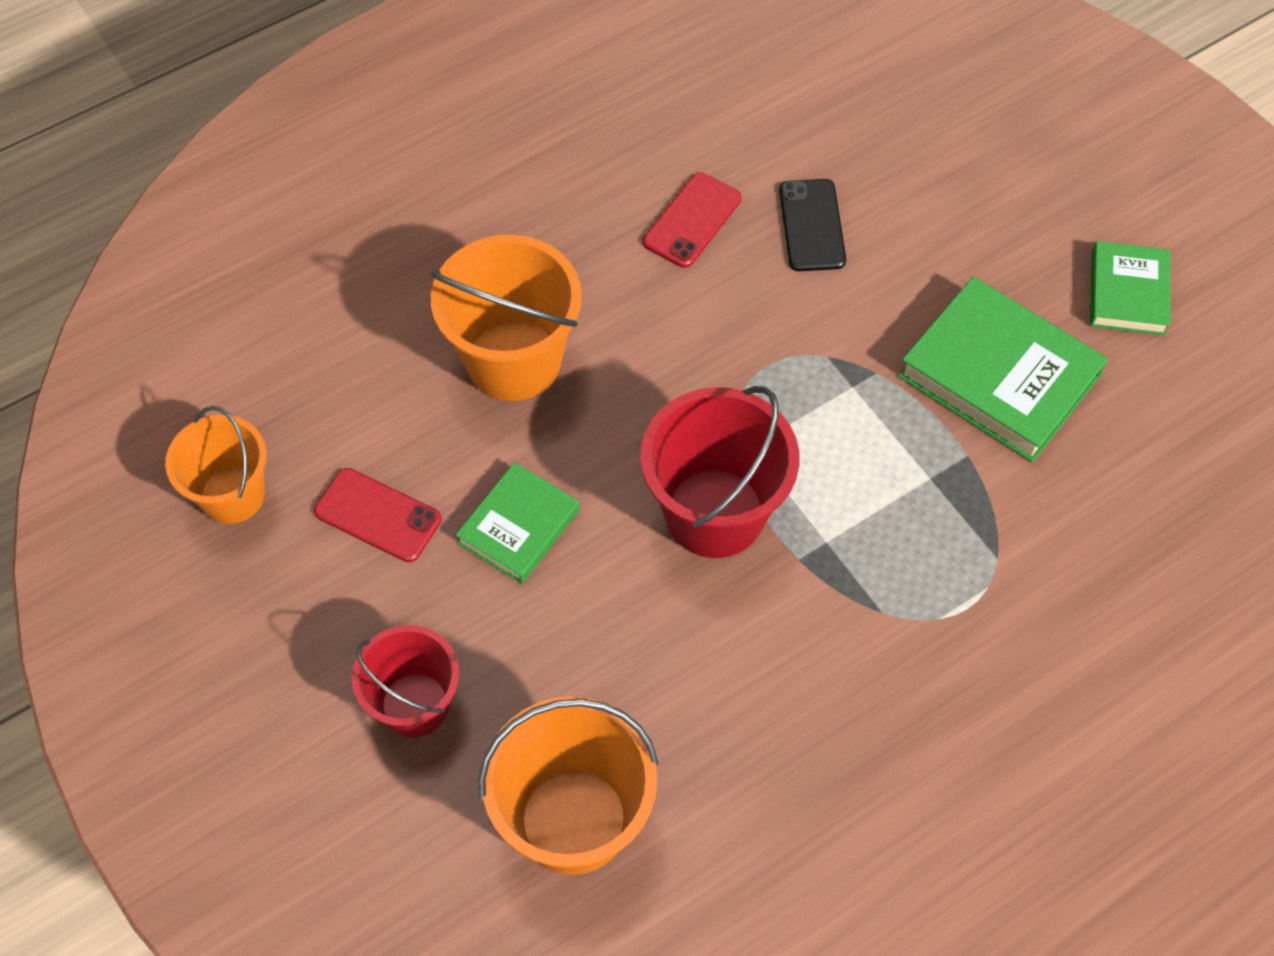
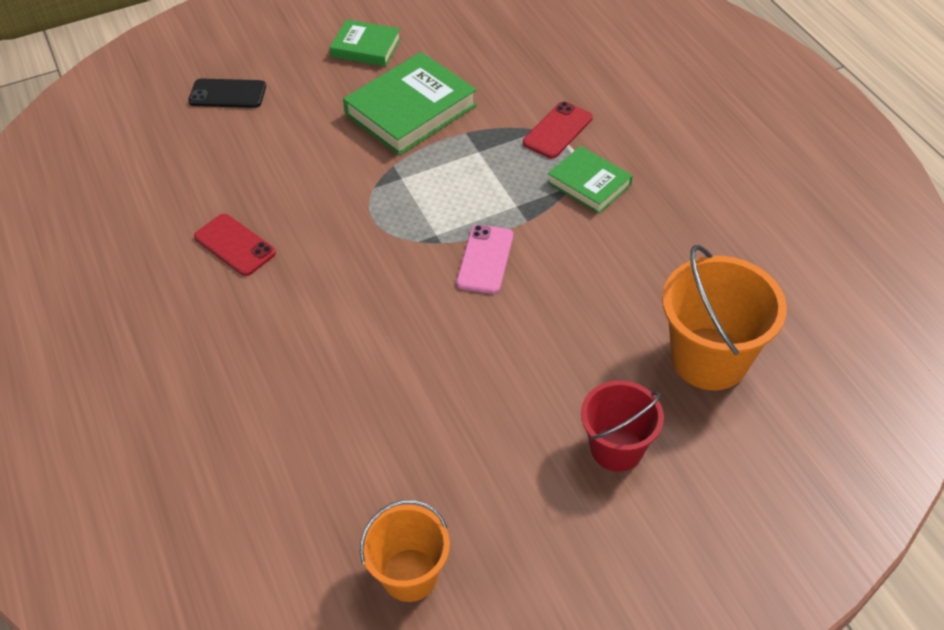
camera: 80 degrees left, 10 degrees down
red phone [314,468,441,562] -> red phone moved to [523,102,593,159]
orange bucket [431,234,582,401] -> none
green book [456,462,579,584] -> green book moved to [547,146,633,214]
red bucket [641,386,799,558] -> pink phone [456,225,513,294]
black phone [779,179,846,271] -> black phone moved to [188,78,266,108]

